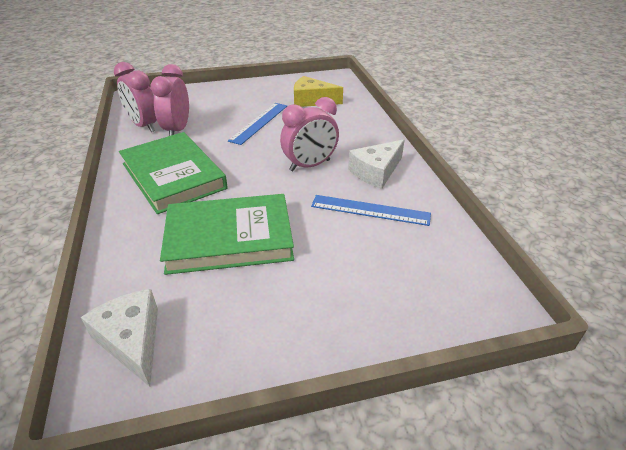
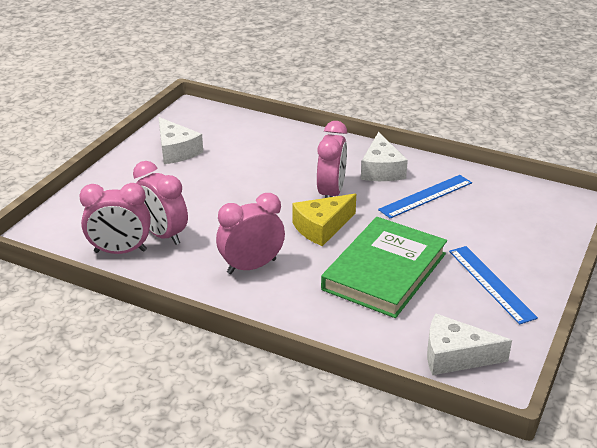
camera: 50 degrees left, 5 degrees down
green book [119,132,228,214] -> pink clock [216,193,285,274]
blue ruler [228,103,287,145] -> blue ruler moved to [449,246,538,325]
yellow cheese [294,76,343,107] -> yellow cheese moved to [292,194,356,246]
none -> white cheese [159,117,203,164]

